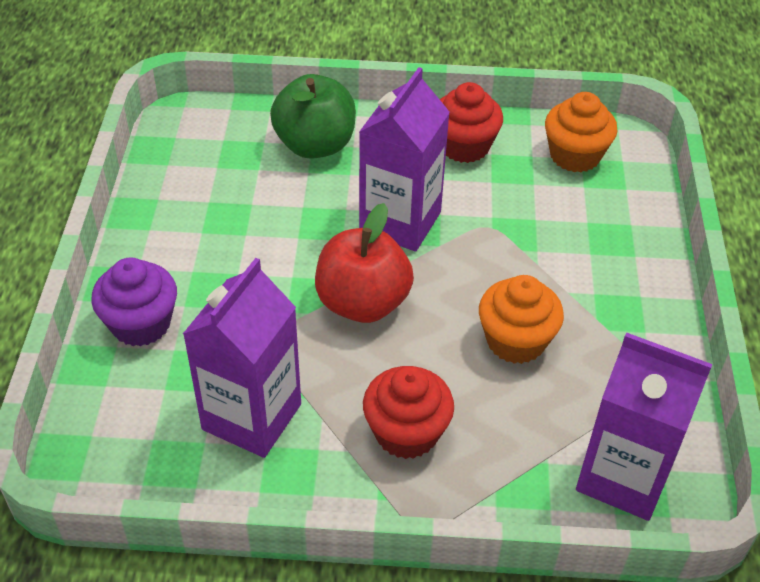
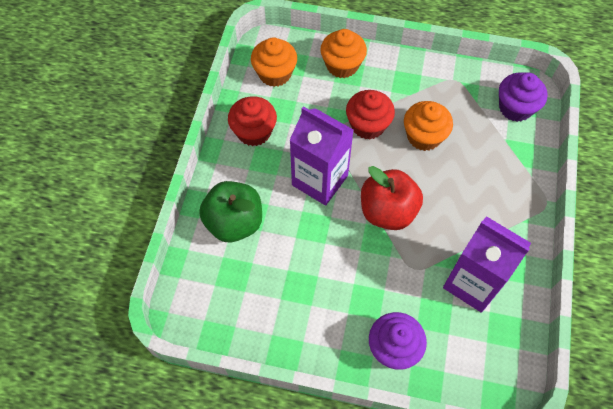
camera: 80 degrees left, 15 degrees up
red cupcake [363,366,454,459] -> red cupcake moved to [346,90,395,140]
purple carton [576,332,712,521] -> purple cupcake [499,72,548,122]
none -> orange cupcake [320,29,367,78]

